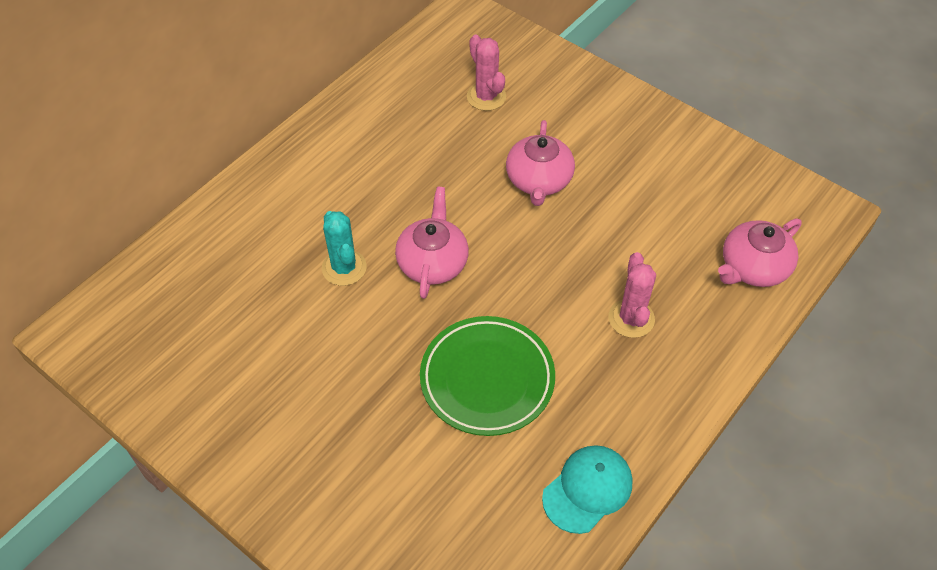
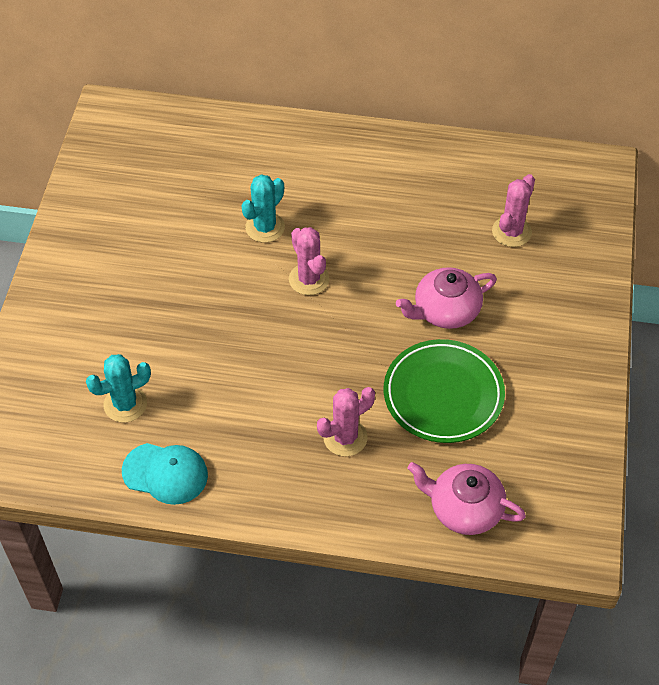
camera: 60 degrees right, 0 degrees up
pink teapot [395,187,469,299] -> pink cactus [289,227,330,295]
green plate [420,316,555,436] -> green plate moved to [384,339,505,443]
none -> turquoise cactus [86,354,151,422]

